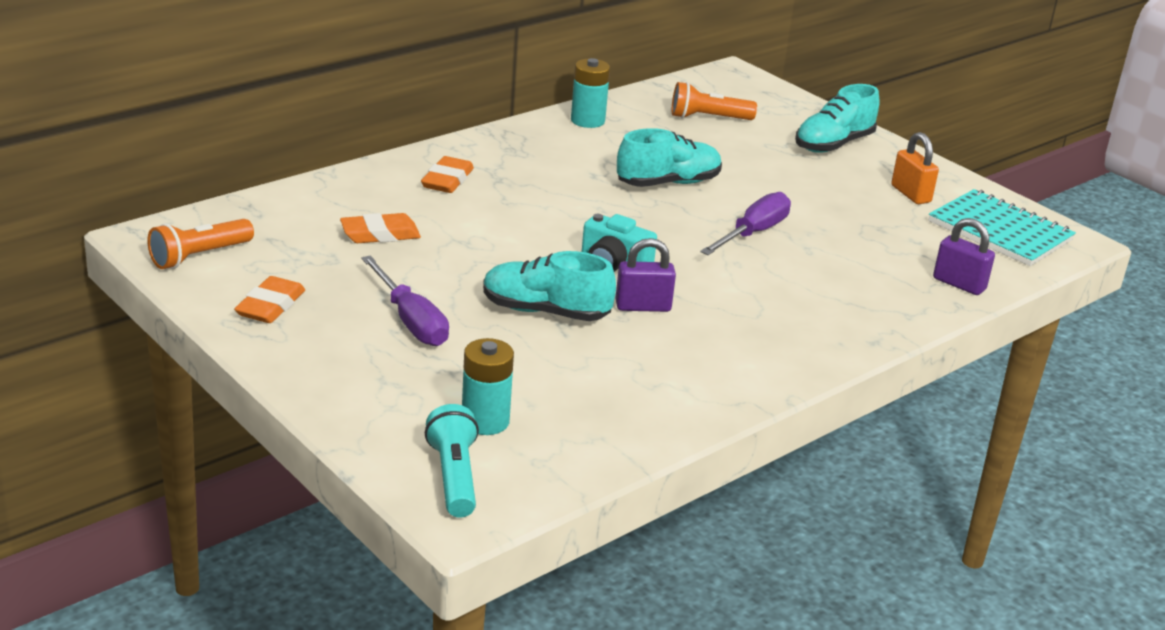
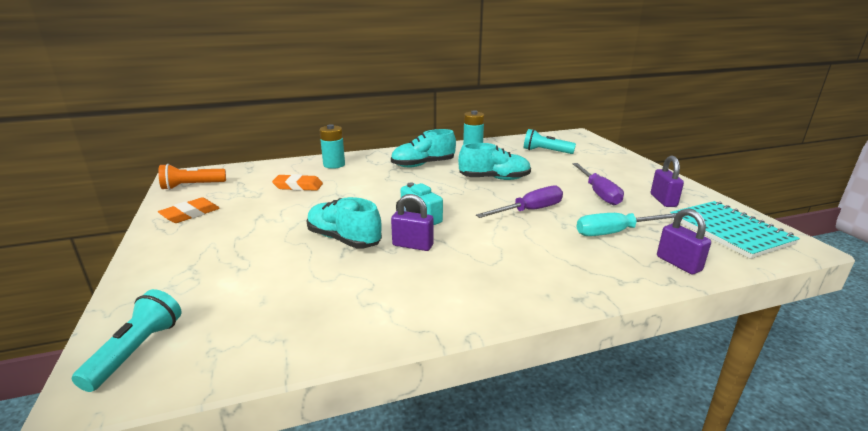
camera: 25 degrees right, 5 degrees down
purple screwdriver [361,256,449,346] -> purple screwdriver moved to [572,163,624,205]
orange eraser [421,156,474,193] -> none
turquoise battery [462,338,514,435] -> turquoise battery moved to [319,124,345,169]
orange flashlight [672,82,757,120] -> turquoise flashlight [524,129,576,154]
turquoise shoe [795,84,880,153] -> turquoise shoe moved to [391,129,456,167]
orange padlock [891,132,939,204] -> purple padlock [651,156,684,207]
none -> turquoise screwdriver [576,213,677,236]

